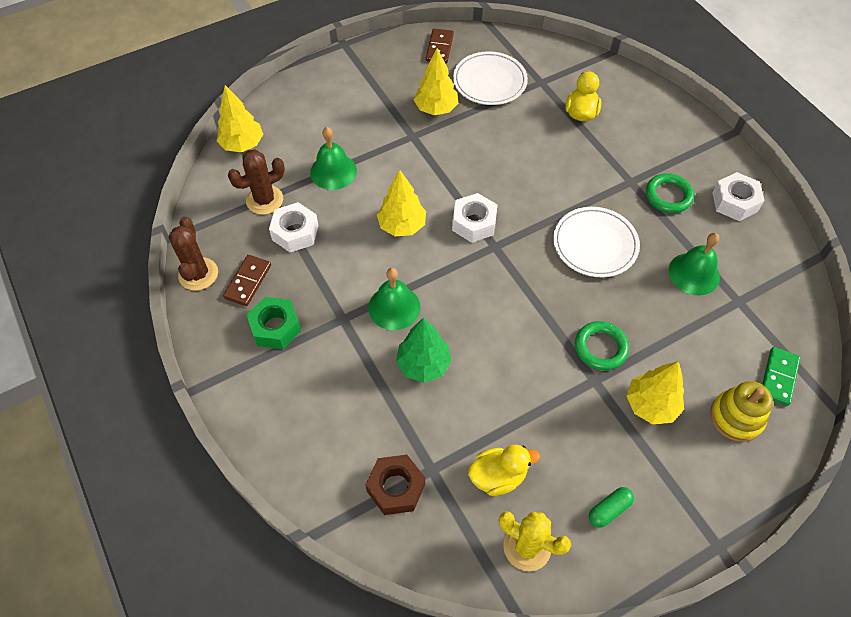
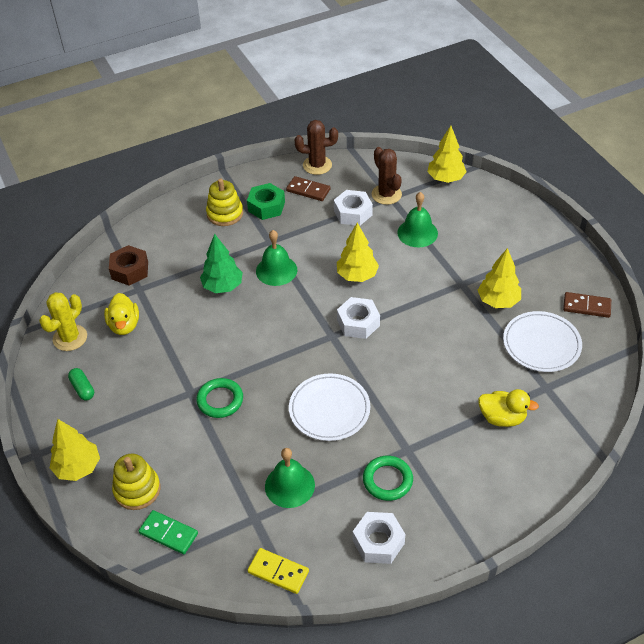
camera: 95 degrees right, 10 degrees down
yellow tree [626,361,684,424] -> yellow tree moved to [50,419,100,481]
none -> yellow stacking toy [206,178,243,226]
none -> yellow domino [247,548,309,594]

